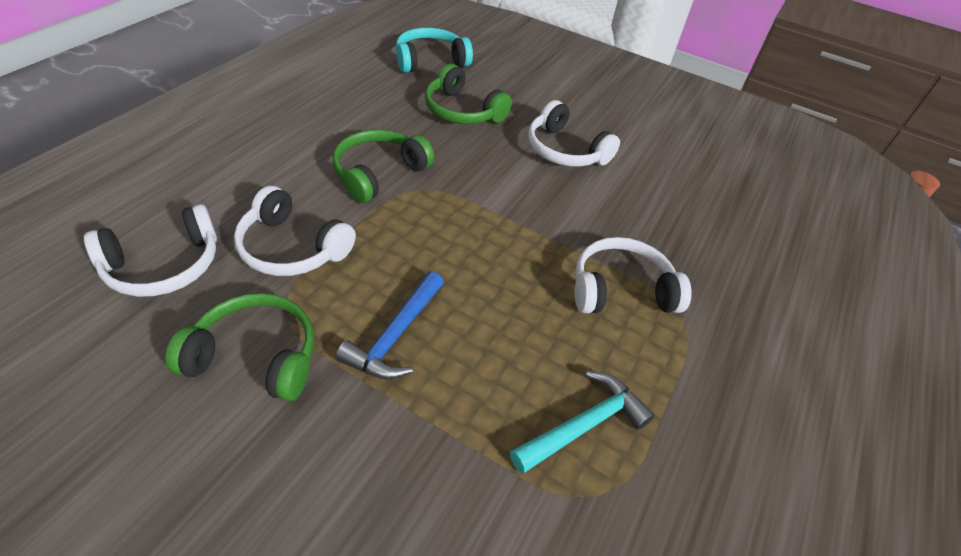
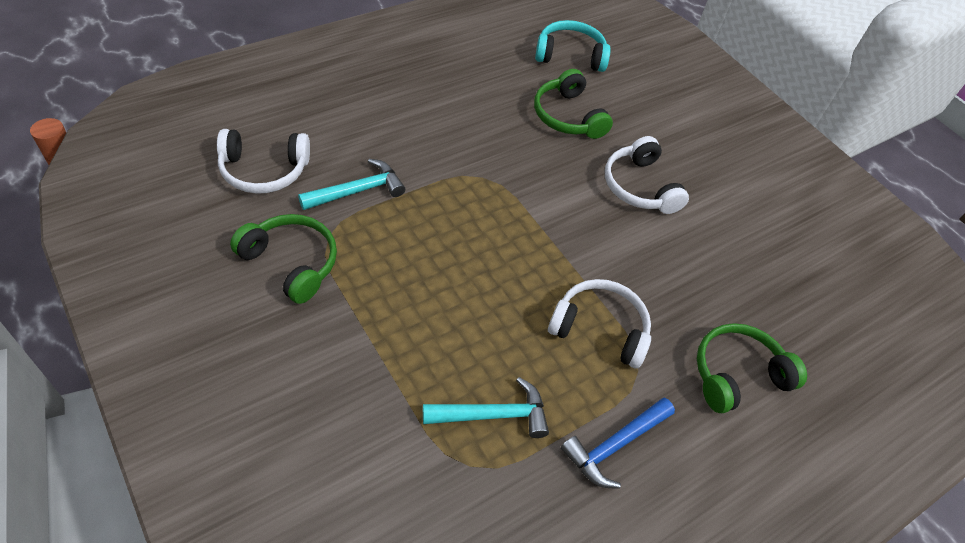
camera: 25 degrees right, 5 degrees up
white headphones [234,186,356,276] -> turquoise hammer [298,159,405,210]
green headphones [333,129,434,203] -> green headphones moved to [697,323,807,413]
blue hammer [336,271,444,380] -> blue hammer moved to [561,398,675,489]

